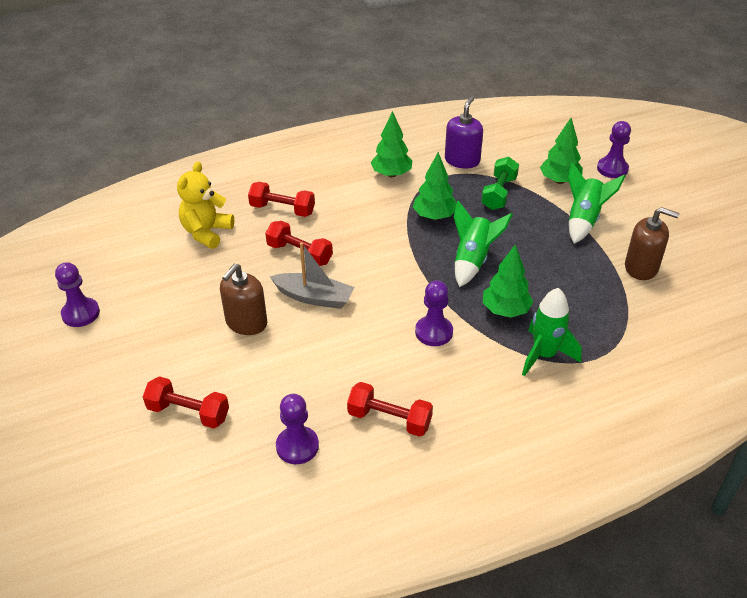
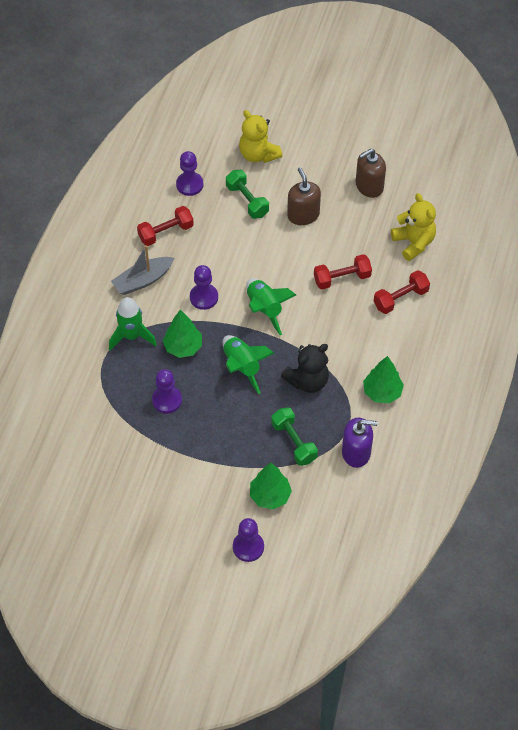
camera: 130 degrees right, 15 degrees up
purple pawn [55,262,100,327] -> purple pawn moved to [152,369,182,413]
red dumbbell [143,376,229,428] -> yellow teddy bear [239,110,282,163]
grey boat [270,242,355,309] -> grey boat moved to [111,245,174,295]
green tree [413,152,456,220] -> black teddy bear [281,344,329,393]
purple soap dispenser [445,97,483,169] -> purple soap dispenser turned 60 degrees counterclockwise [342,418,378,468]
green rocket [568,162,625,243] -> green rocket moved to [246,278,296,335]
brown soap dispenser [625,207,679,280] -> brown soap dispenser moved to [356,149,386,198]
none -> green dumbbell [226,170,269,219]

